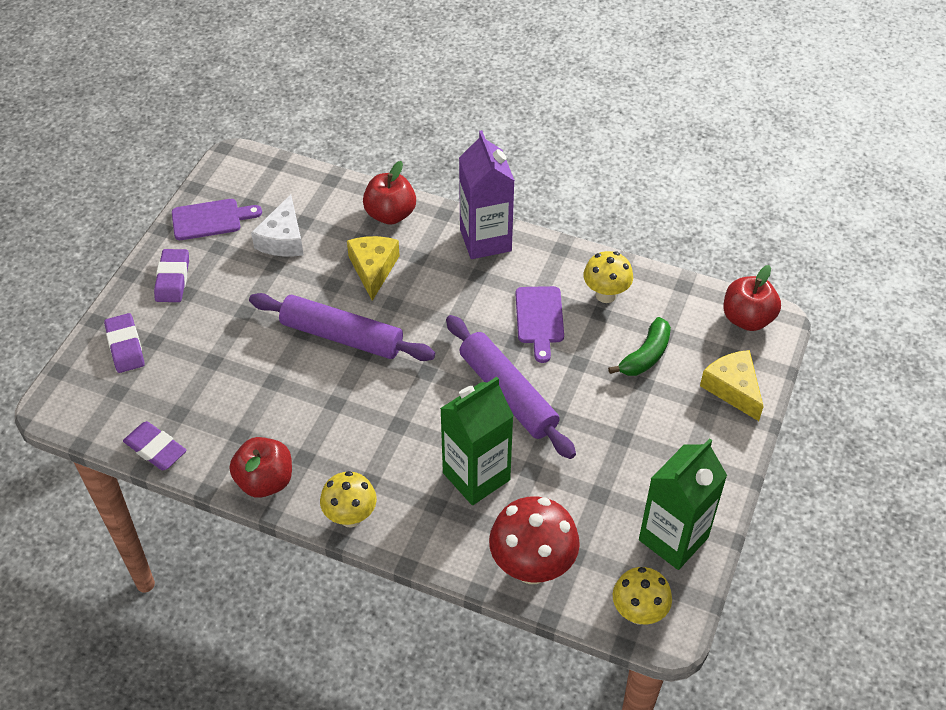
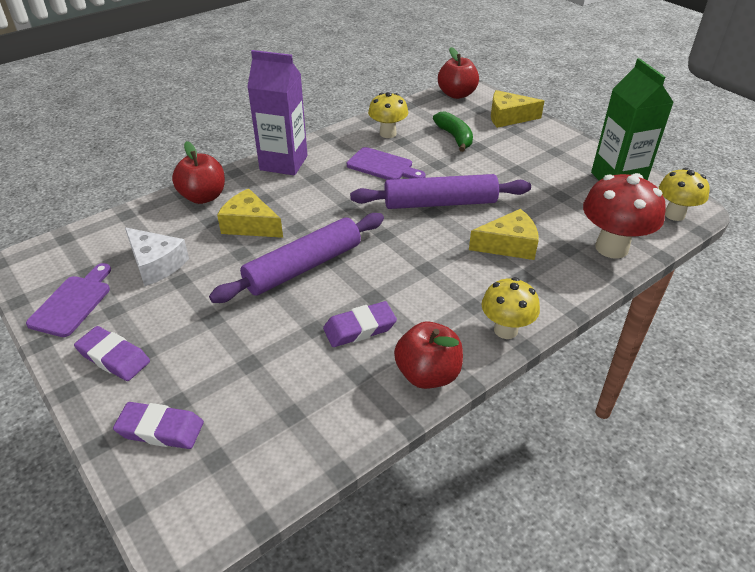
camera: 60 degrees left, 10 degrees down
purple eraser [123,421,187,471] -> purple eraser moved to [323,301,397,347]
green carton [440,377,514,505] -> yellow cheese [469,209,539,260]

